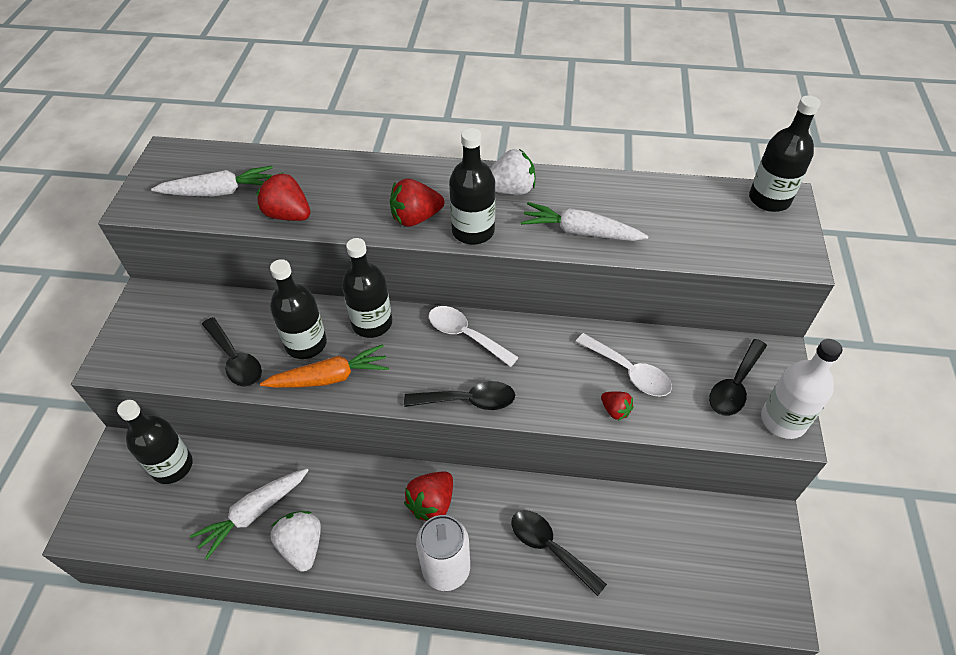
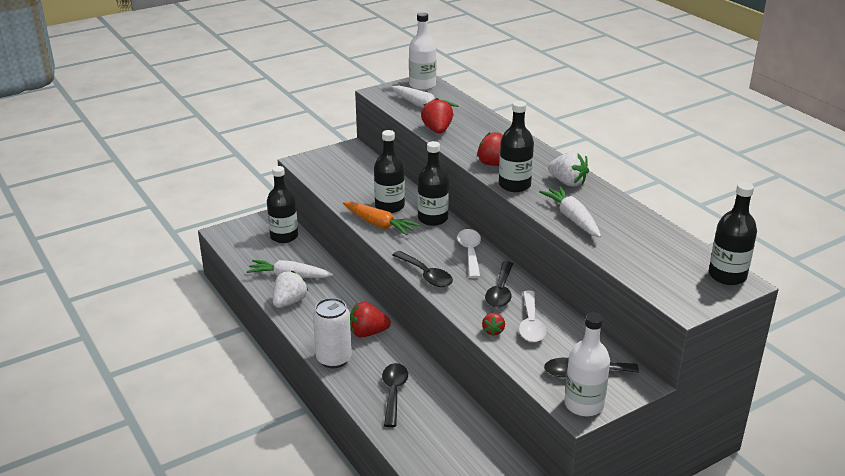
camera: 50 degrees right, 20 degrees down
black spoon [202,317,262,387] -> black spoon moved to [485,261,513,308]
none -> white bottle [409,12,436,90]

